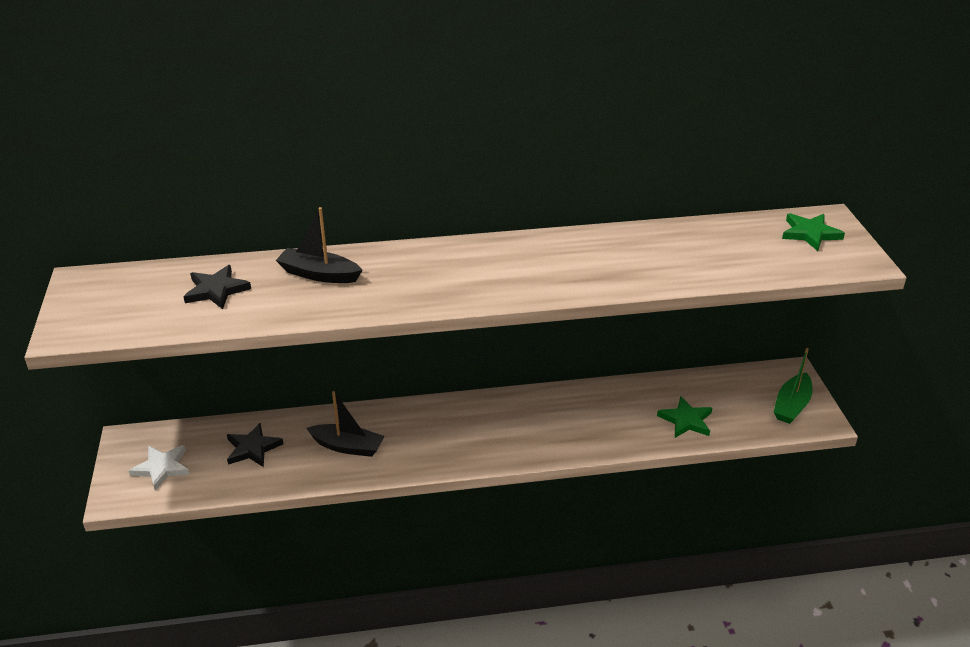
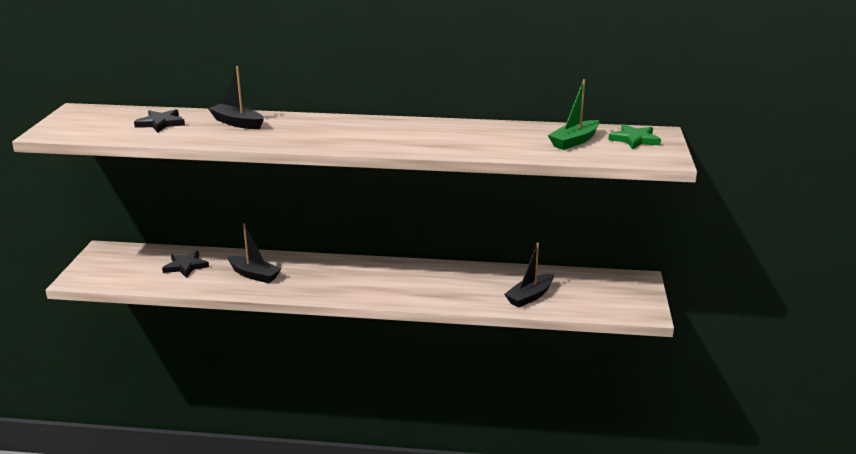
camera: 15 degrees right, 10 degrees down
white star [129,445,190,491] -> none
green star [657,396,712,438] -> black boat [504,243,554,307]
green boat [774,348,812,424] -> green boat moved to [548,79,599,150]

